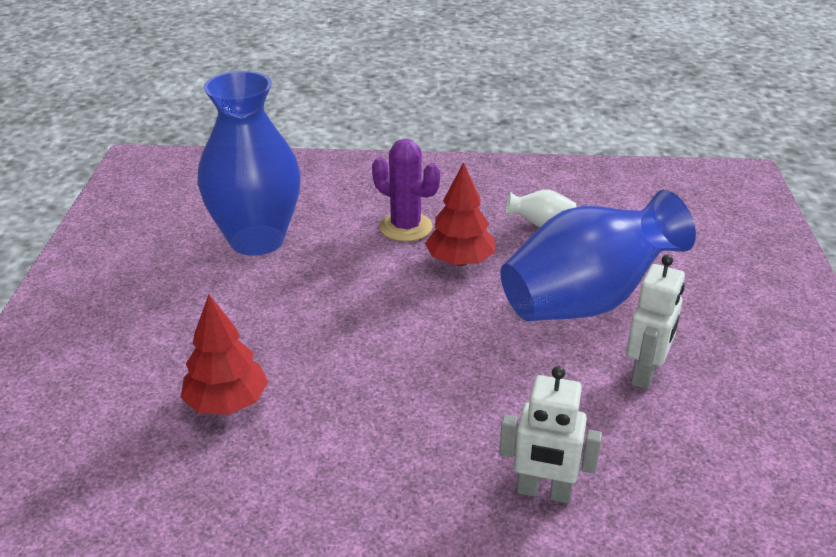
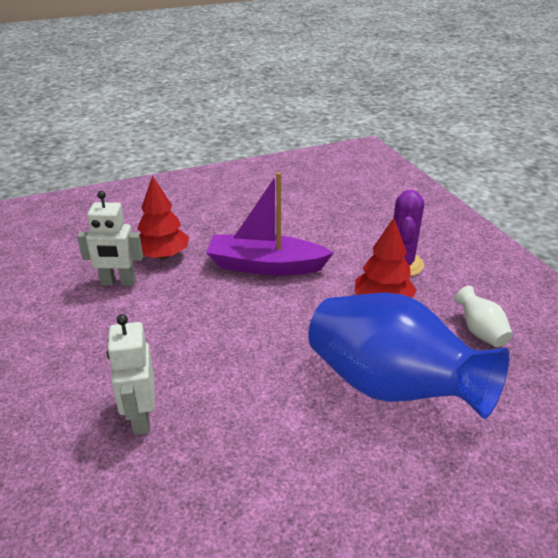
camera: 65 degrees right, 0 degrees up
blue vase [197,71,301,256] -> none
white robot [626,255,685,389] -> white robot moved to [77,191,143,286]
none -> purple boat [206,172,334,276]

